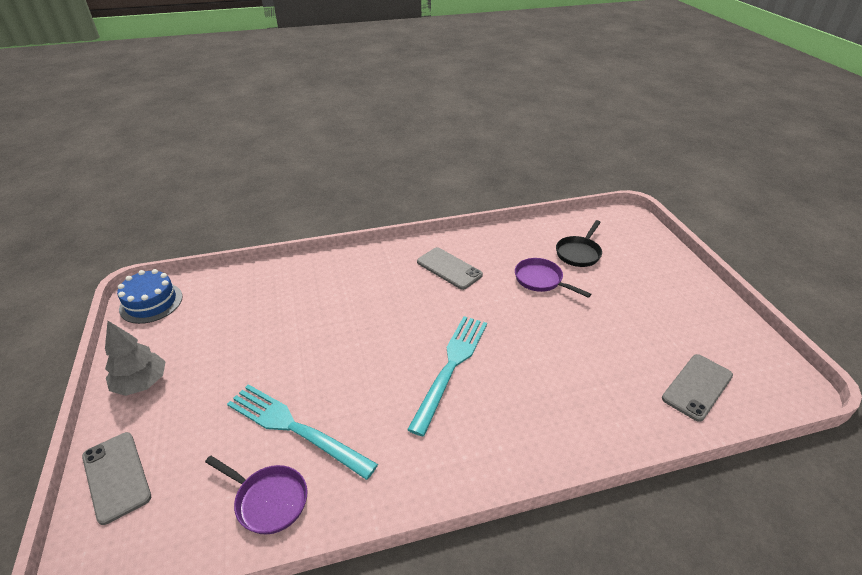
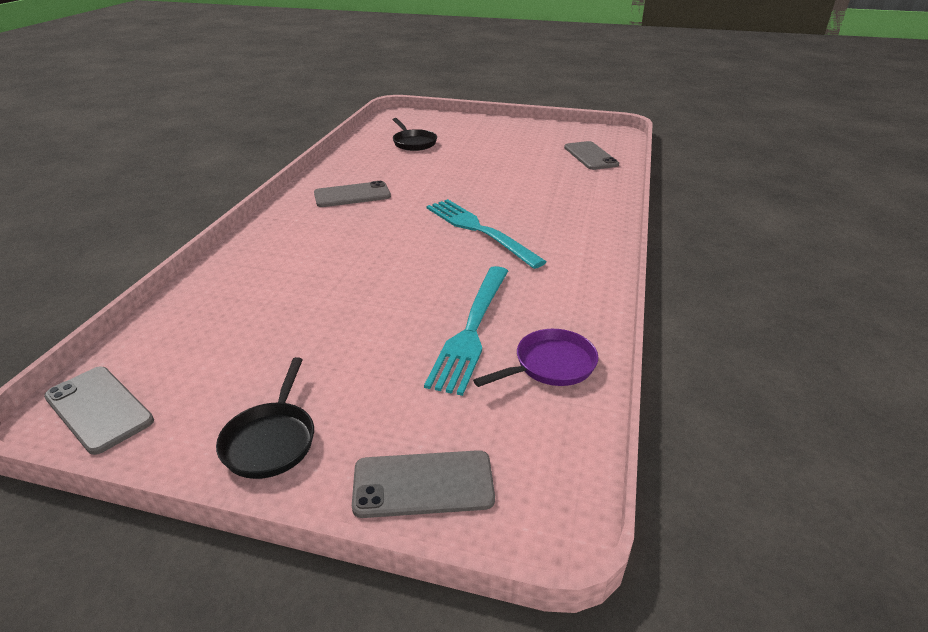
camera: 60 degrees left, 5 degrees down
grey tree [105,321,166,396] -> black pan [216,357,314,479]
blue cake [117,269,182,324] -> grey phone [44,366,154,455]
turquoise fork [227,384,378,480] -> turquoise fork turned 45 degrees counterclockwise [424,266,508,396]
purple pan [515,258,591,298] -> none

